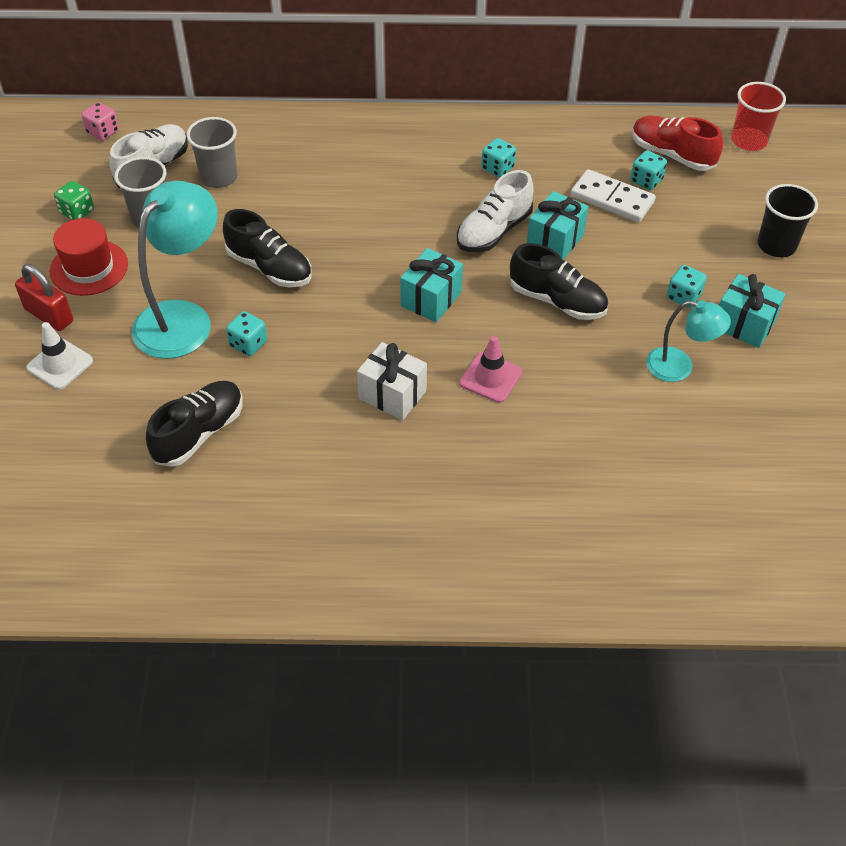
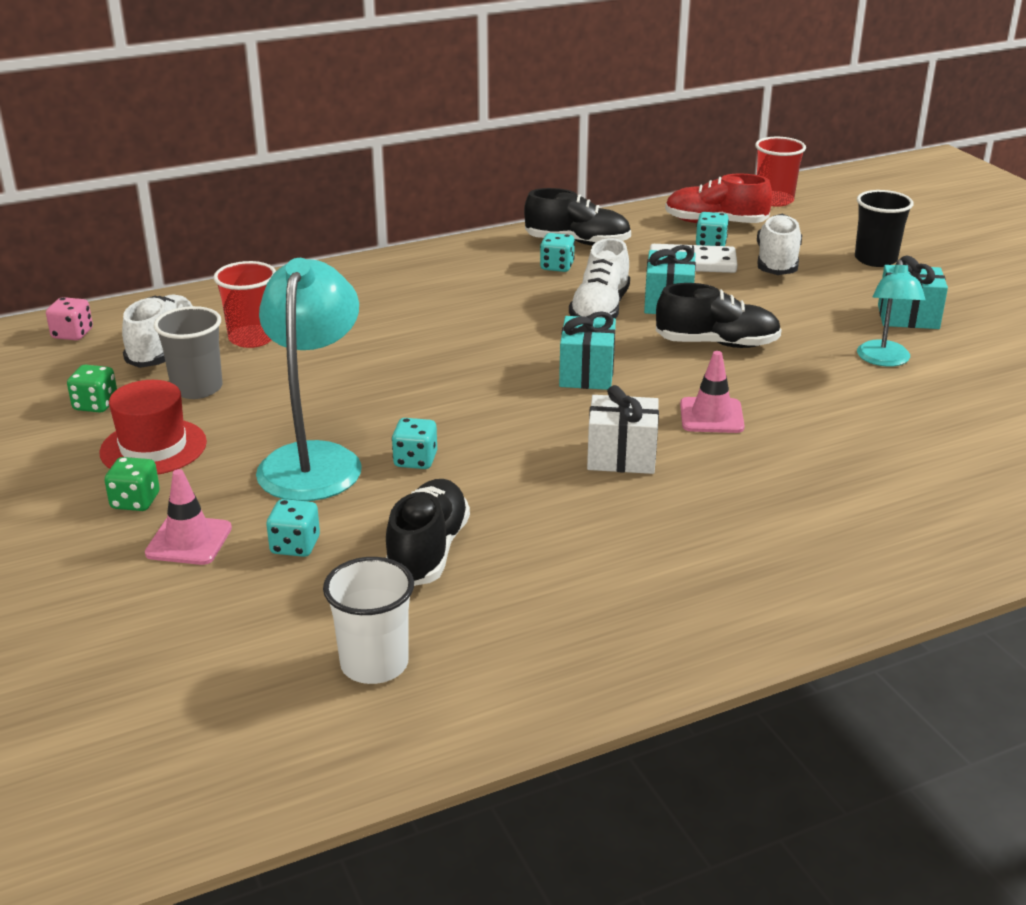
camera: 25 degrees left, 20 degrees down
red padlock [15,264,73,331] -> green dice [104,457,160,511]
white traffic cone [26,322,93,390] -> pink traffic cone [145,469,232,565]
grey cup [187,117,238,188] -> red cup [213,261,276,348]
black shoe [223,209,312,287] -> black shoe moved to [524,188,631,246]
turquoise lamp [646,300,731,382] -> turquoise lamp turned 105 degrees clockwise [857,259,925,367]
turquoise dice [667,265,707,308] -> turquoise dice moved to [266,499,320,557]
none -> white cup [323,557,414,684]
none -> white shoe [757,214,802,275]

